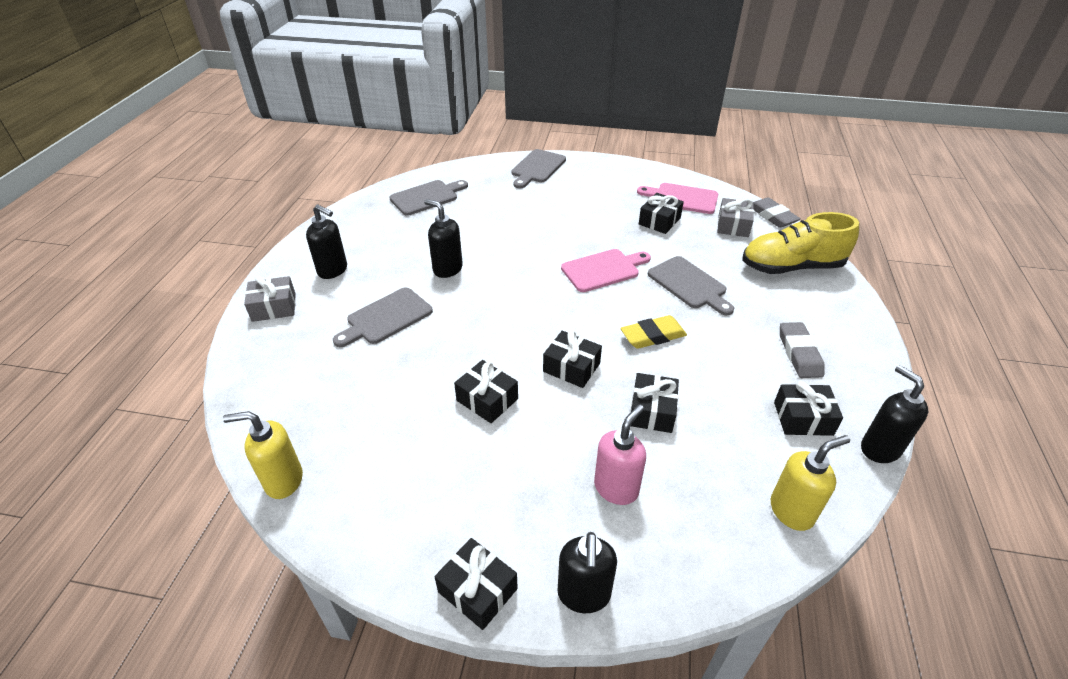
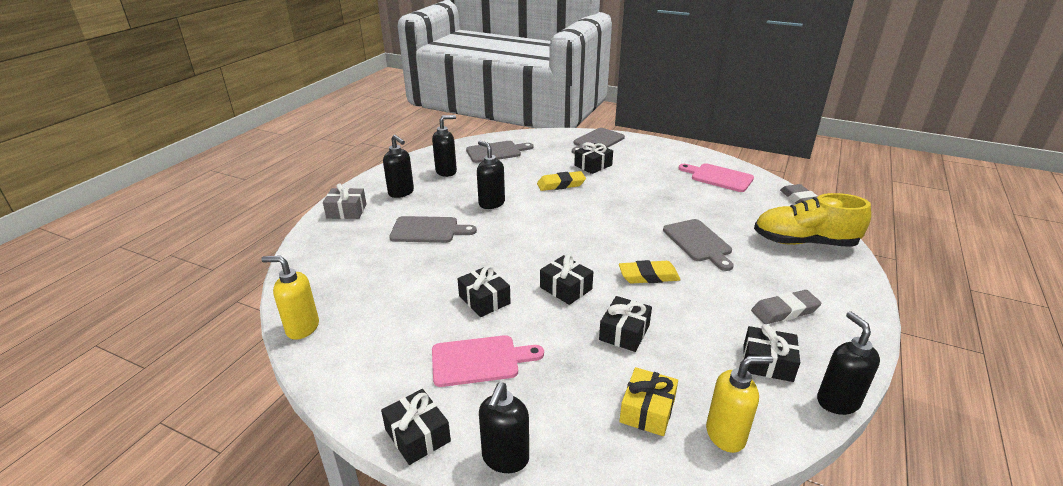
camera: 15 degrees right, 10 degrees down
grey cutting board [333,287,433,347] -> grey cutting board turned 150 degrees counterclockwise [389,216,477,243]
pink cutting board [561,249,651,292] -> pink cutting board moved to [432,335,544,387]
pink soap dispenser [594,404,646,505] -> none
black gift [639,193,684,234] -> black gift moved to [574,142,613,174]
grey gift [717,198,754,237] -> none
grey eraser [780,322,825,378] -> grey eraser turned 60 degrees clockwise [751,290,821,324]
none -> black soap dispenser [432,115,457,177]
none -> yellow eraser [537,171,586,191]
none -> yellow gift [619,367,678,436]

